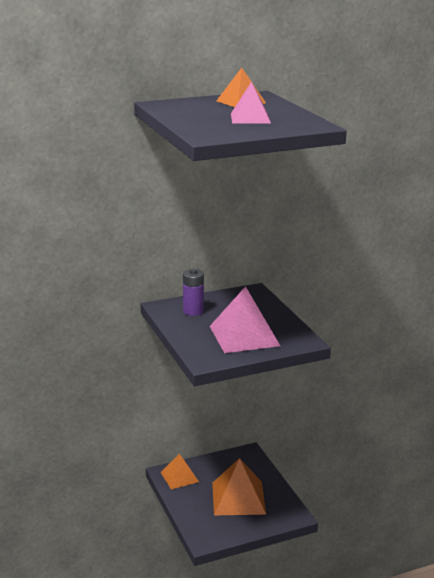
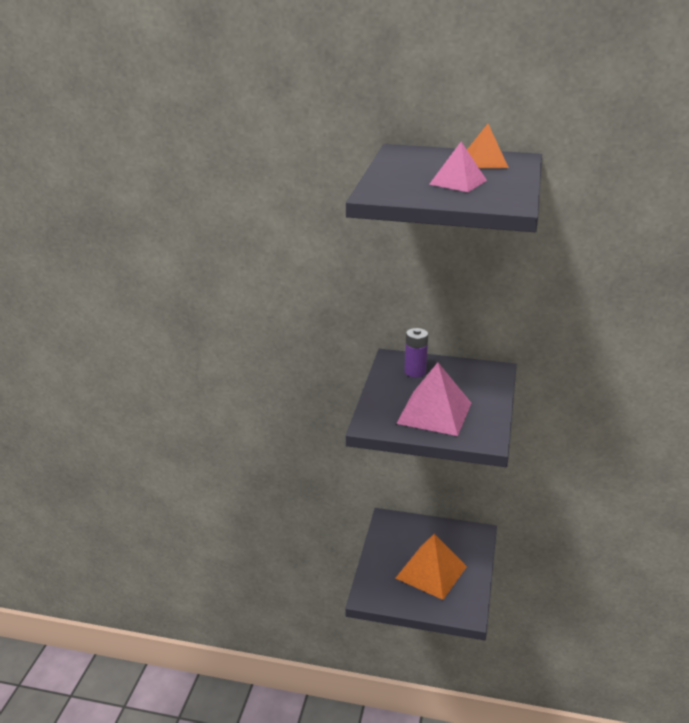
camera: 35 degrees right, 5 degrees up
orange pyramid [160,454,199,489] -> none

